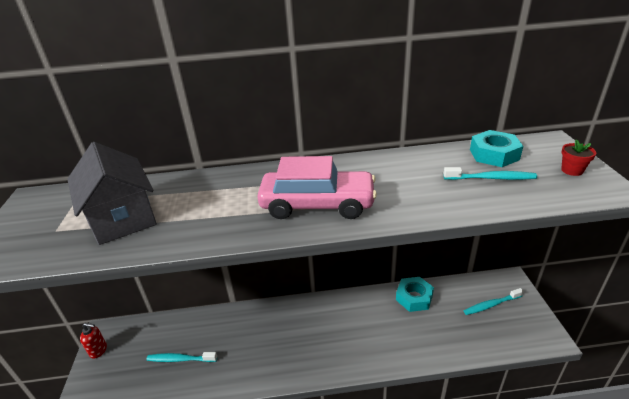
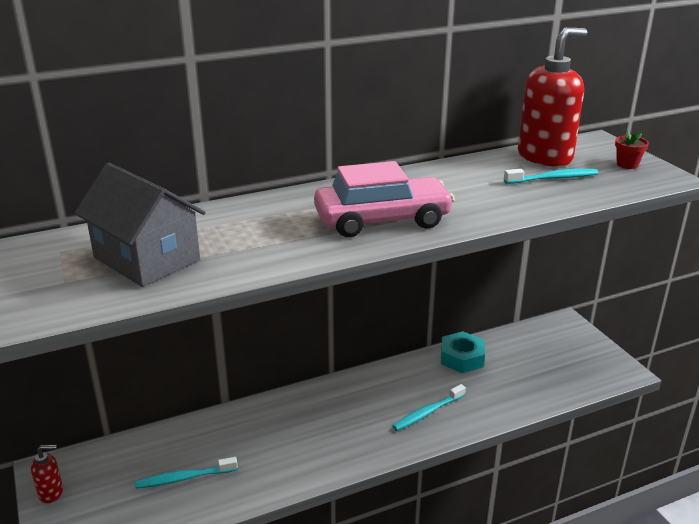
camera: 20 degrees left, 5 degrees down
turquoise toothbrush [464,288,524,315] -> turquoise toothbrush moved to [393,384,466,431]
turquoise nut [470,130,523,167] -> red soap dispenser [518,28,587,166]

